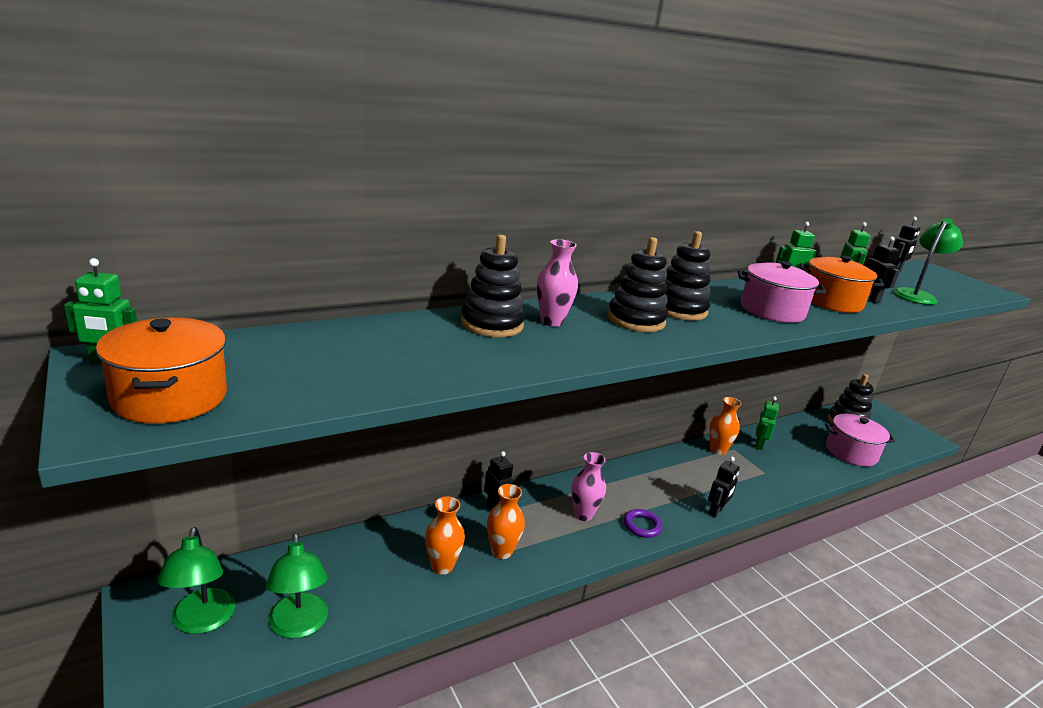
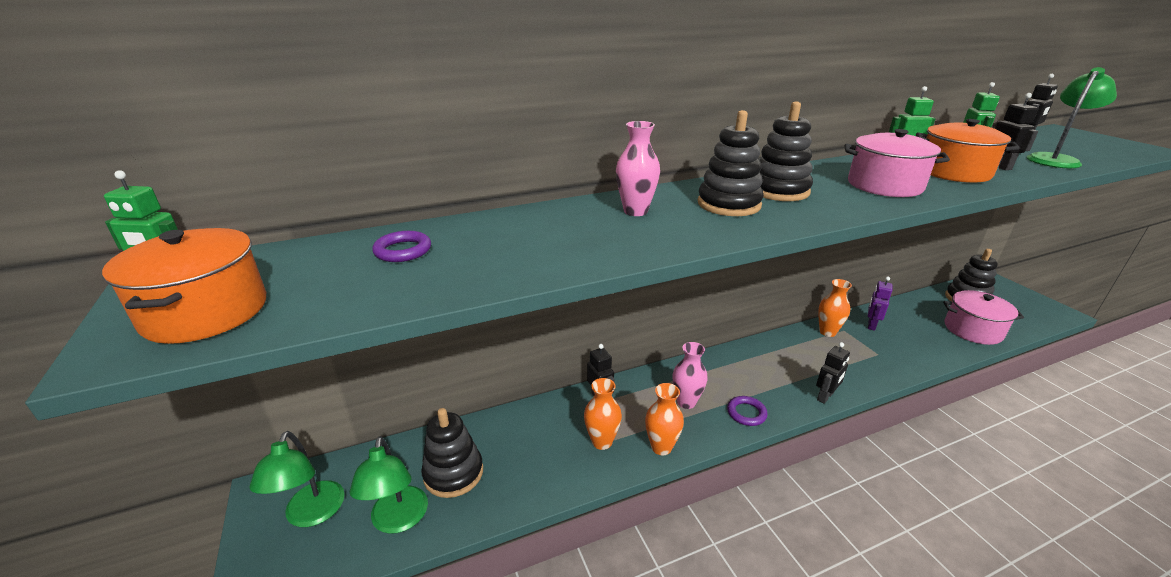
camera: 10 degrees right, 5 degrees up
orange vase [425,496,465,575] -> orange vase moved to [645,383,684,455]
black stacking toy [461,235,525,337] -> black stacking toy moved to [421,408,483,498]
green robot [756,397,779,450] -> purple robot [868,277,893,331]
none -> purple ring [372,231,431,262]

